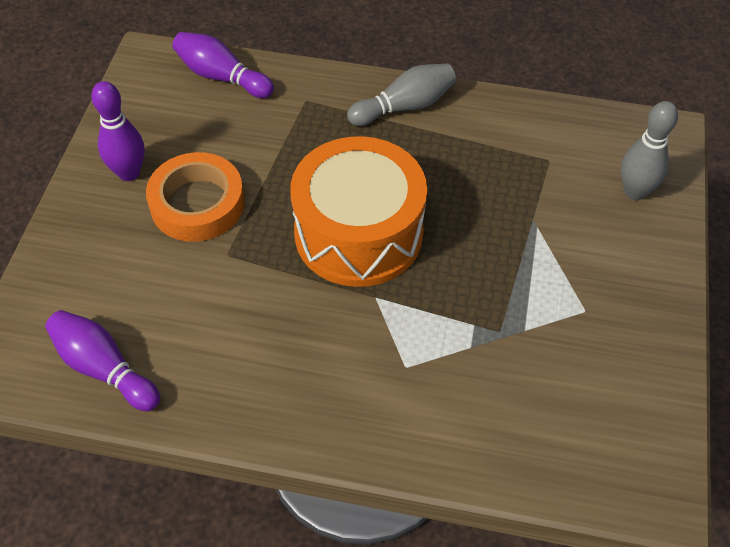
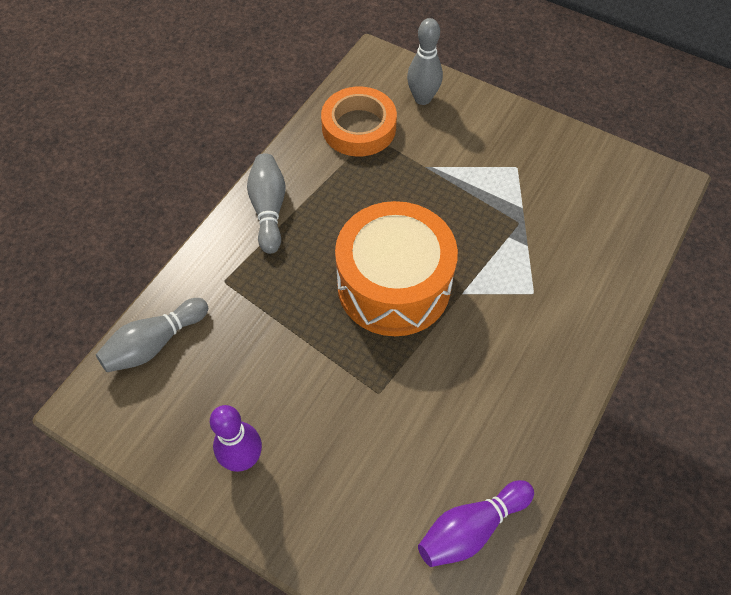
camera: 70 degrees left, 5 degrees up
orange tape [146,152,245,242] -> orange tape moved to [321,86,397,157]
purple bowling pin [172,32,274,98] -> grey bowling pin [96,298,208,372]

